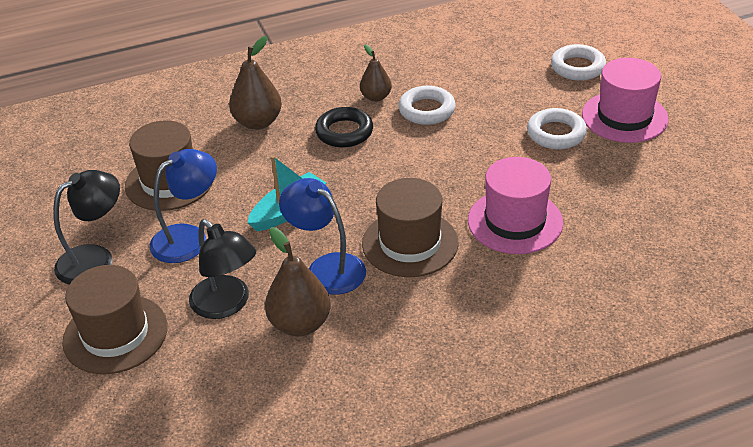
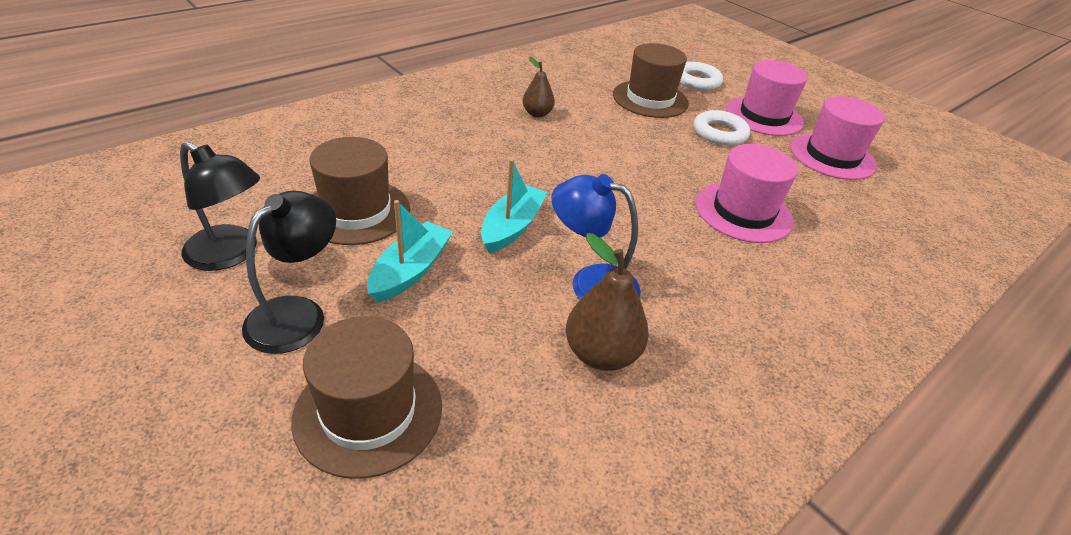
camera: 25 degrees left, 0 degrees up
blue lamp [149,149,217,263] -> turquoise boat [367,200,453,303]
black lamp [189,219,256,319] -> black lamp moved to [180,142,260,271]
brown pear [229,36,282,130] -> none
black ring [315,107,373,148] -> none
brown hat [362,178,458,277] -> brown hat moved to [613,43,689,118]
white ring [398,86,456,125] -> none
none -> pink hat [790,96,885,180]

